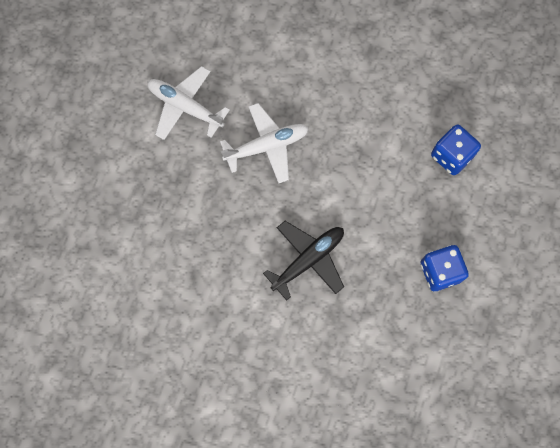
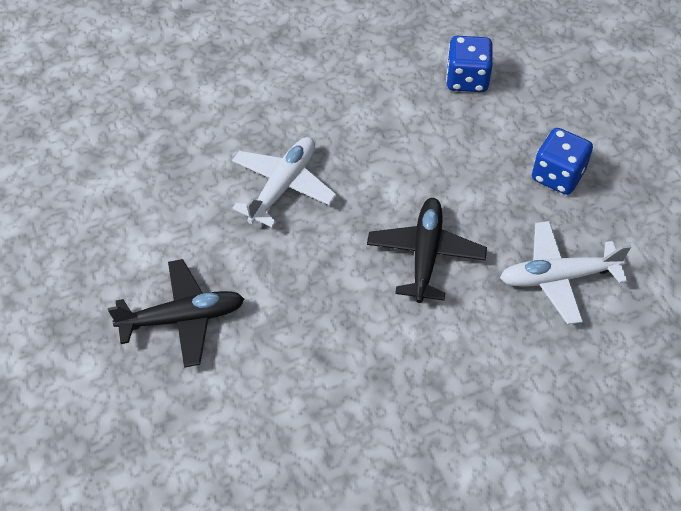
camera: 40 degrees left, 20 degrees down
white plane [147,66,230,140] -> white plane moved to [500,221,631,325]
none -> black plane [108,259,244,368]

